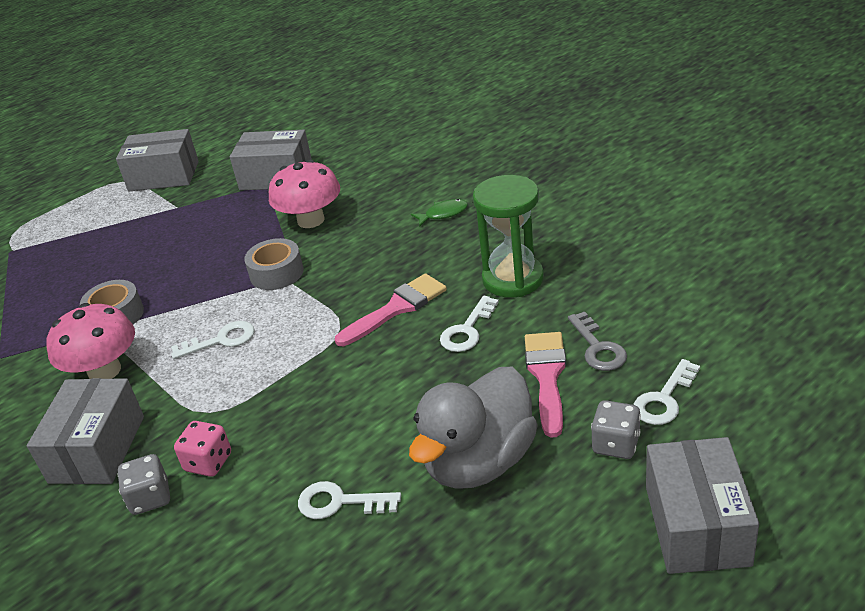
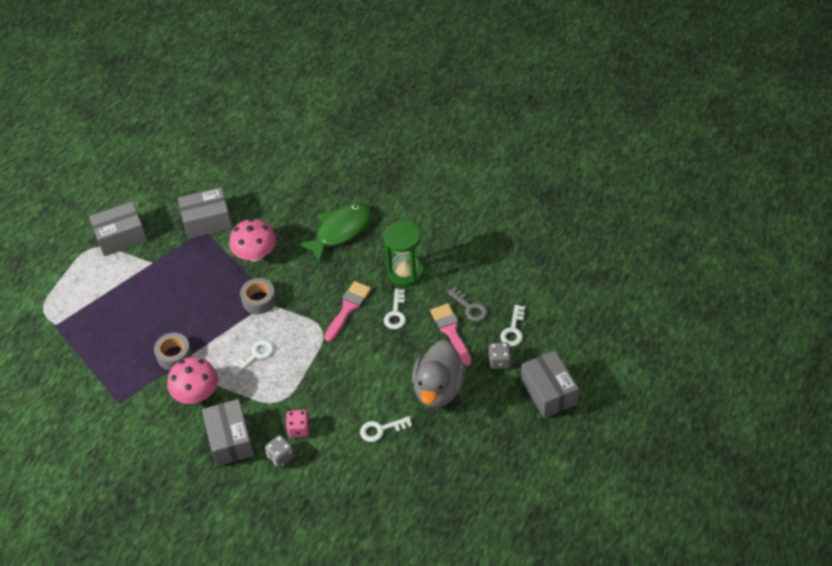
camera: 25 degrees left, 15 degrees up
green fish [411,199,468,226] -> green fish [296,203,371,263], size x2.27

